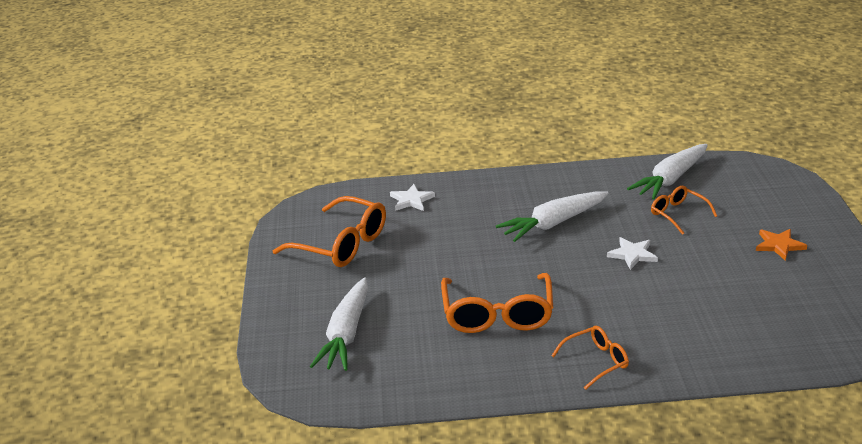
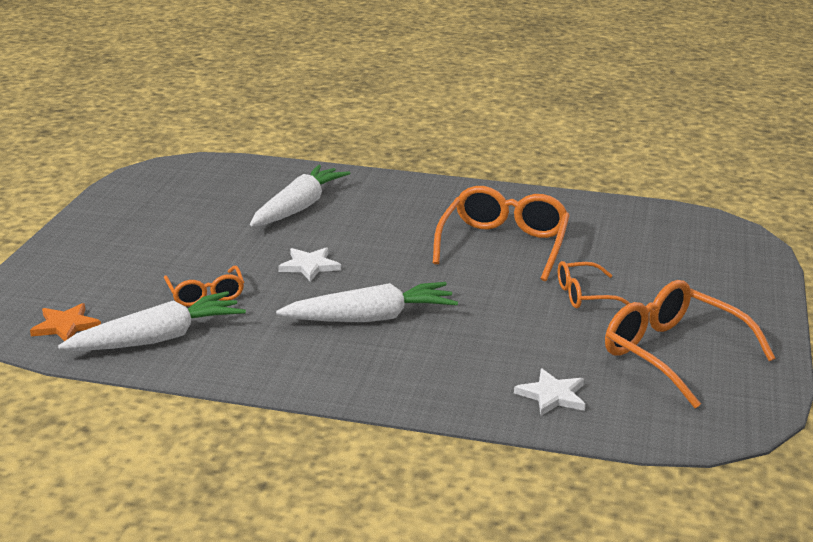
camera: 165 degrees left, 5 degrees down
white carrot [310,278,368,371] -> white carrot moved to [250,165,350,226]
orange glasses [551,326,629,390] -> orange glasses moved to [558,261,630,308]
orange star [756,229,807,260] -> orange star moved to [30,303,101,341]

